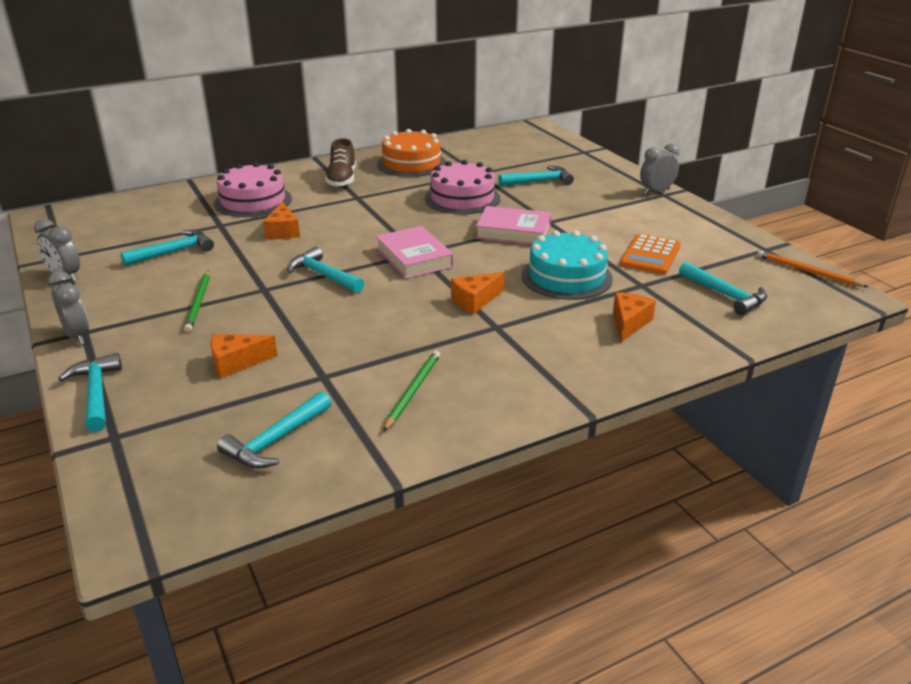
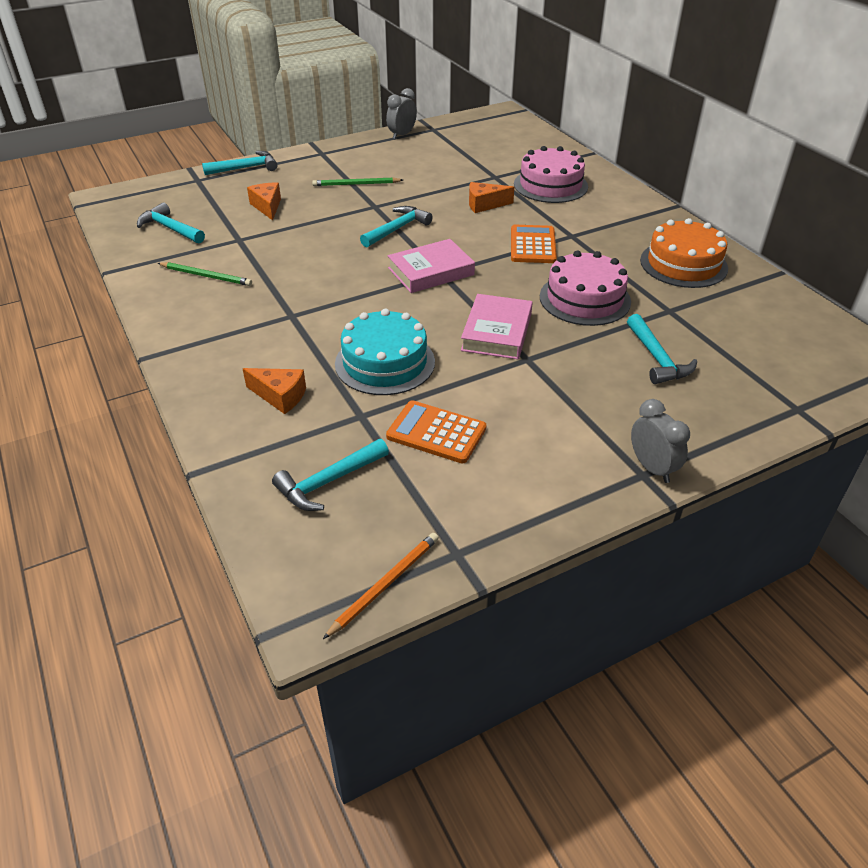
camera: 90 degrees right, 10 degrees up
grey clock [47,271,89,345] -> none
turquoise hammer [120,230,214,266] -> none
brown shoe [325,138,356,187] -> none
orange cheese [451,272,504,314] -> none
none -> orange calculator [511,225,557,263]

